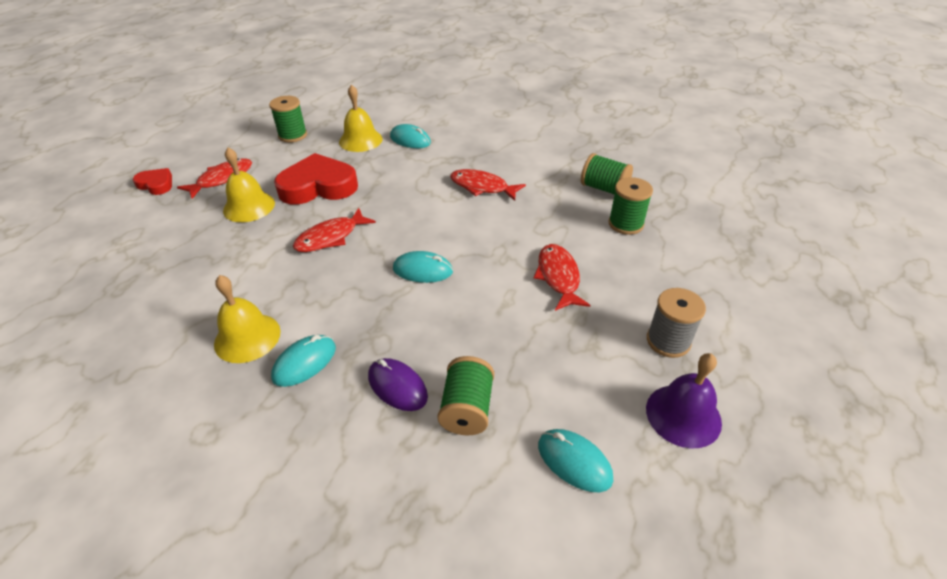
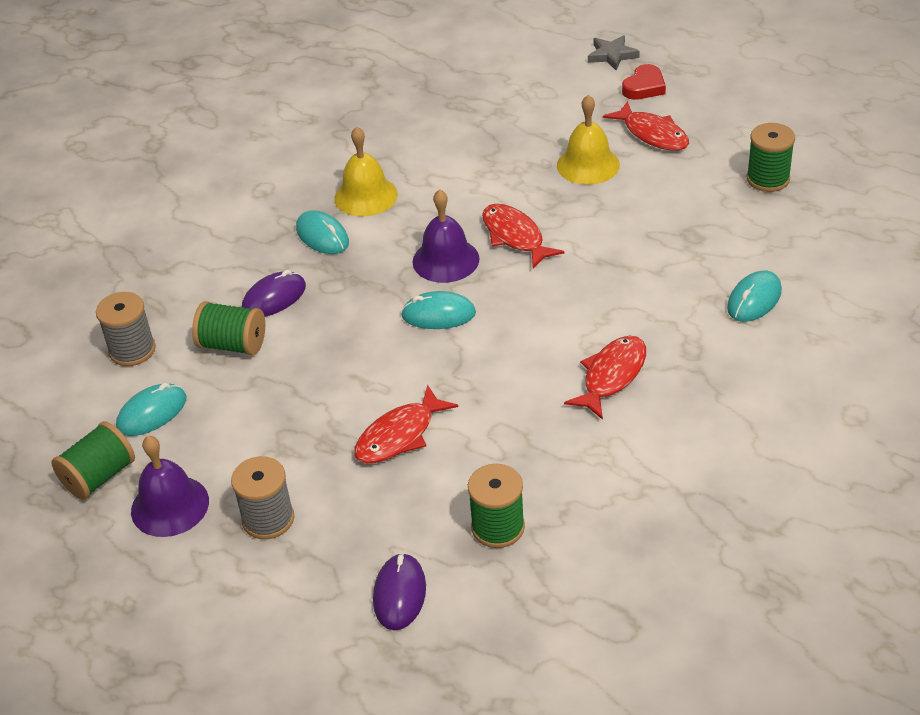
camera: 100 degrees right, 0 degrees up
red heart [274,153,358,204] -> none
yellow bell [339,85,382,152] -> none
turquoise mouse [393,251,453,283] -> turquoise mouse turned 75 degrees clockwise [401,291,476,329]
red fish [534,244,590,311] -> red fish turned 135 degrees clockwise [354,385,458,463]
green spool [581,153,633,194] -> green spool moved to [51,421,135,500]
none -> grey spool [96,292,156,366]
none -> purple mouse [373,553,426,630]
none -> purple bell [412,189,479,283]
none -> grey star [588,35,640,70]

